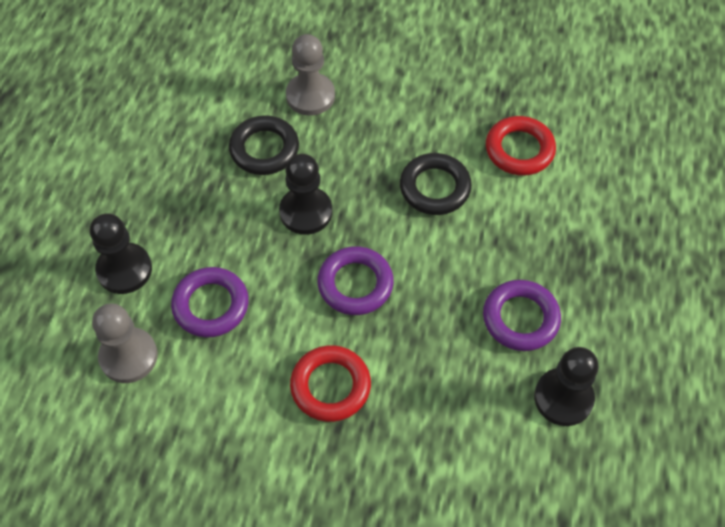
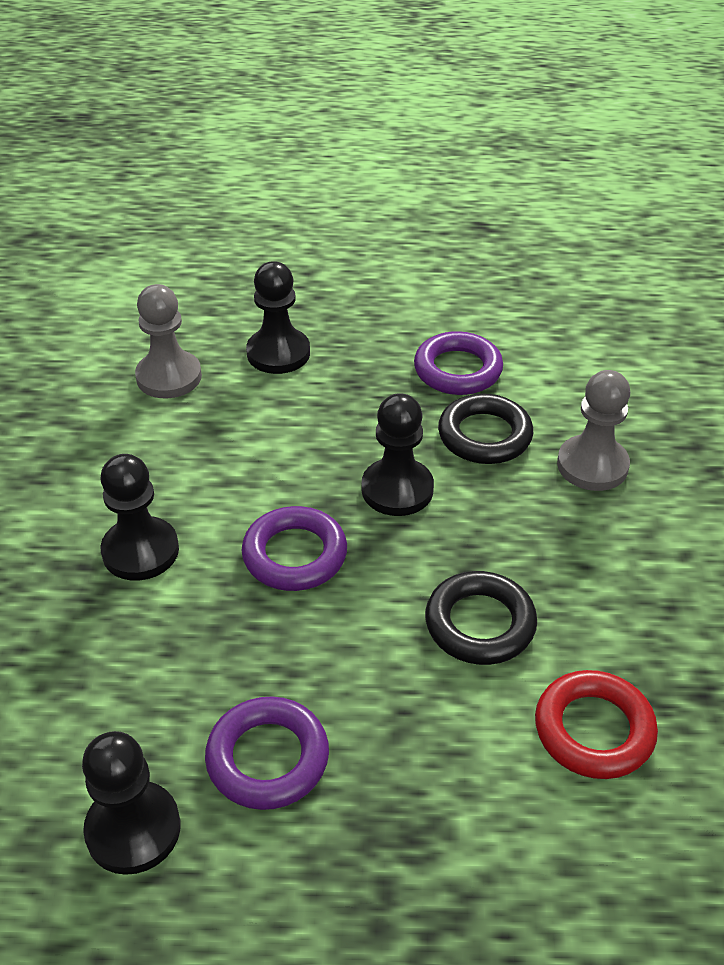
camera: 80 degrees right, 15 degrees down
purple ring [171,267,249,338] -> purple ring moved to [414,331,503,395]
red ring [290,345,371,422] -> black pawn [101,454,179,581]

